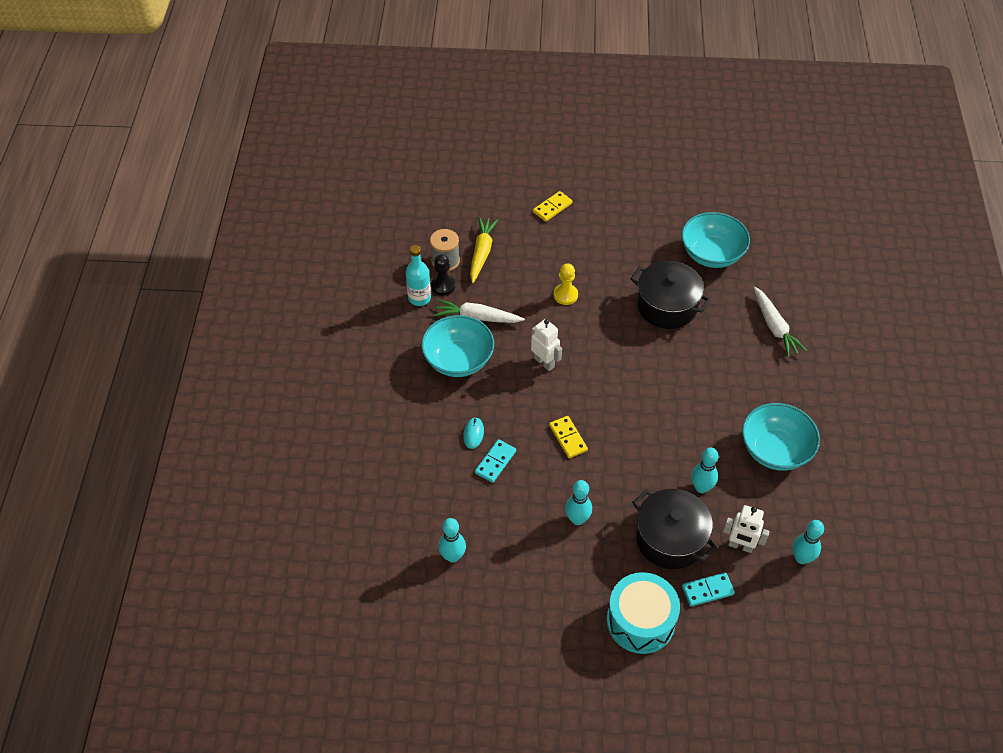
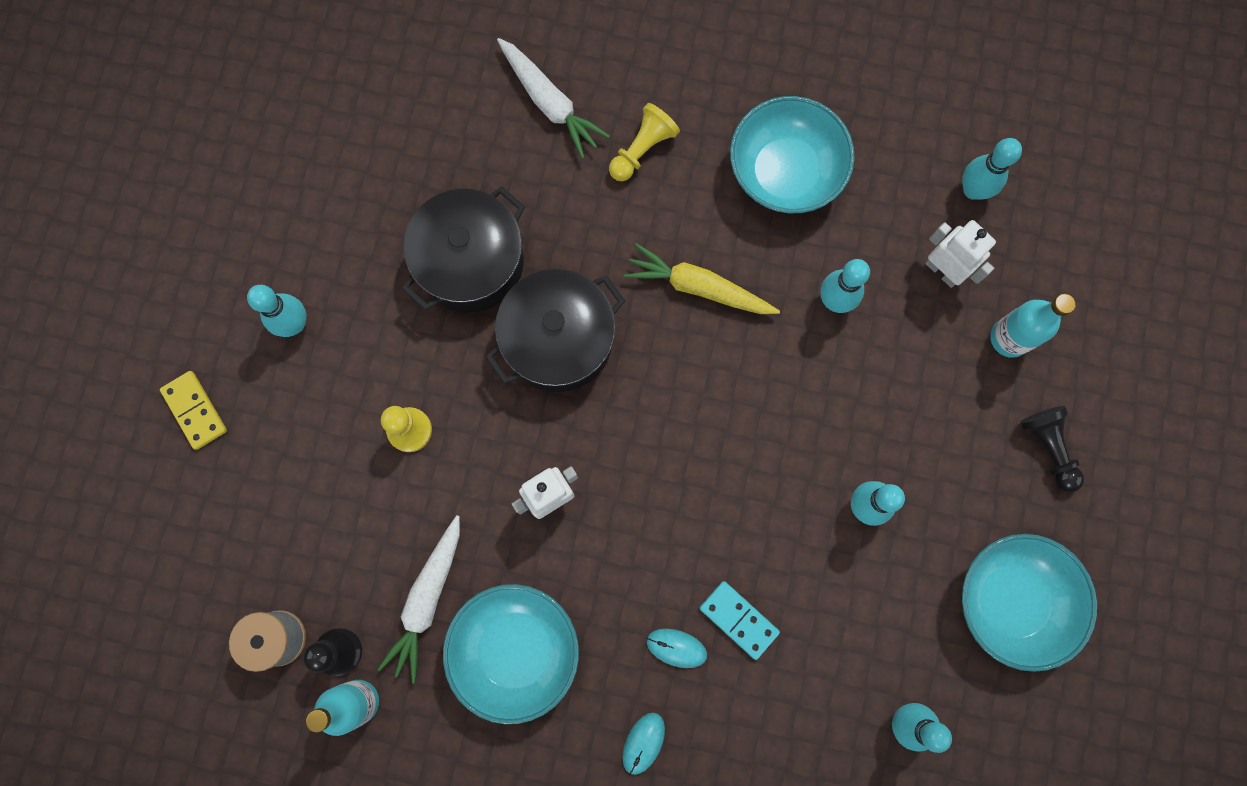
camera: 80 degrees left, 25 degrees up
yellow carrot [470,217,499,283] -> yellow carrot moved to [624,243,780,314]
yellow domino [549,416,588,458] -> none
turquoise drum [607,572,680,654] -> black pawn [1020,406,1084,492]
black pot [632,489,717,569] -> black pot moved to [486,269,625,392]
turquoise bowl [681,212,750,268] -> turquoise bowl moved to [962,534,1097,672]
turquoise domino [682,572,735,607] -> turquoise bottle [990,294,1076,358]
white robot [723,505,770,553] -> white robot turned 75 degrees counterclockwise [925,220,996,288]
white carrot [753,286,807,357] -> white carrot turned 60 degrees clockwise [497,38,610,159]
none -> turquoise bowling pin [247,285,307,337]
none -> yellow pawn [609,103,680,181]
none -> turquoise mouse [623,713,665,775]

